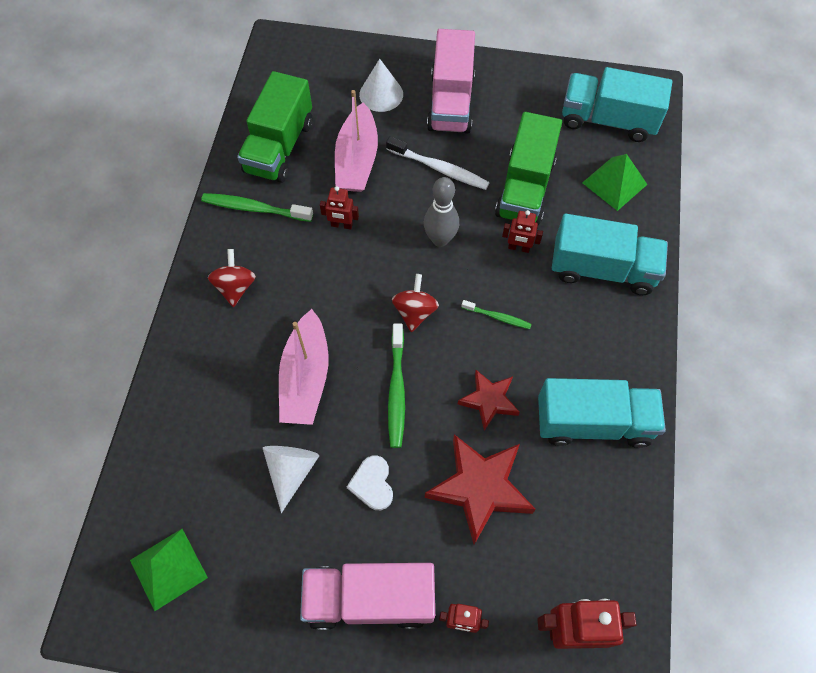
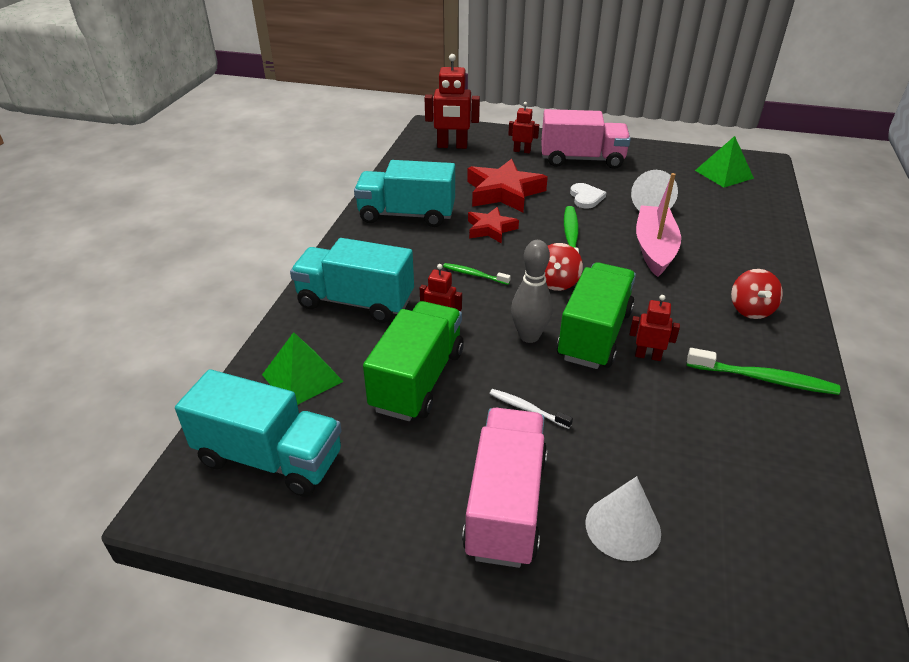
camera: 175 degrees left, 25 degrees down
green truck [237,71,312,183] -> green truck moved to [557,263,636,369]
pink boat [335,90,378,192] -> none
white toothbrush [386,136,490,190] -> white toothbrush [489,389,573,429], size x0.59

